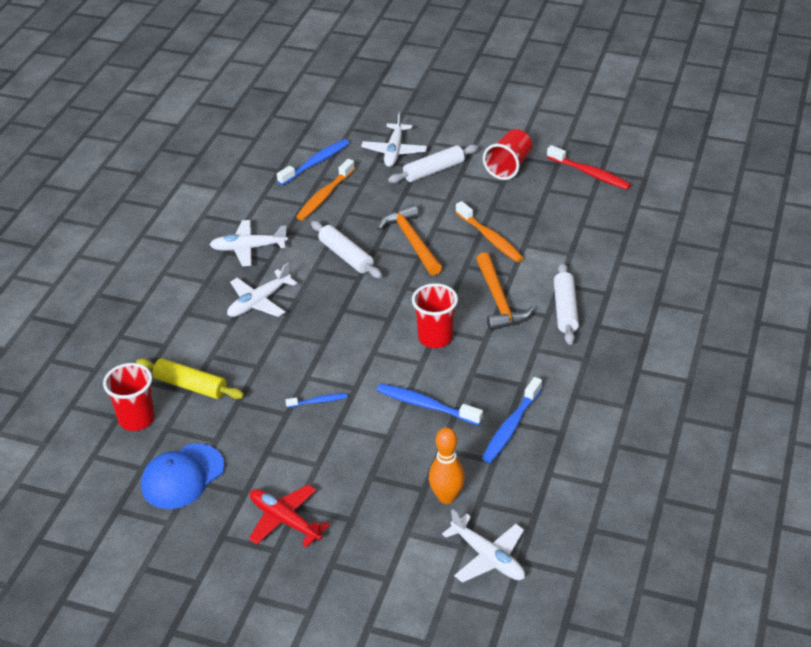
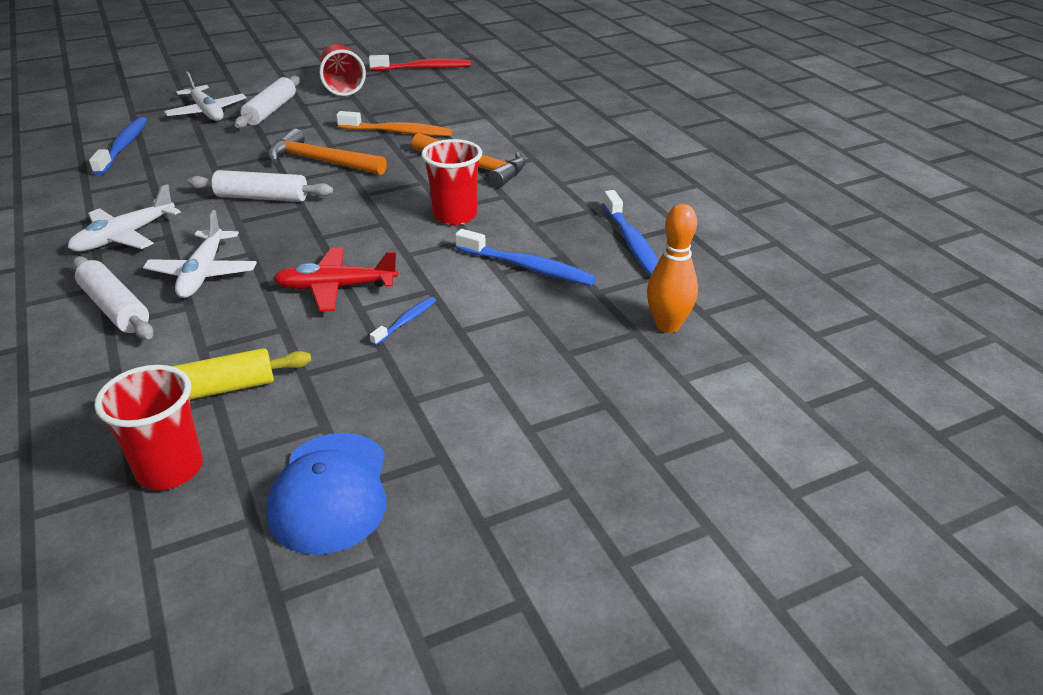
camera: 45 degrees left, 5 degrees down
red plane [249,484,330,547] -> red plane moved to [273,247,398,312]
orange toothbrush [296,159,355,220] -> none
blue toothbrush [376,383,483,425] -> blue toothbrush turned 135 degrees counterclockwise [455,229,596,286]
white plane [442,509,525,583] -> none
white rolling pin [554,262,579,345] -> white rolling pin moved to [73,256,154,339]

